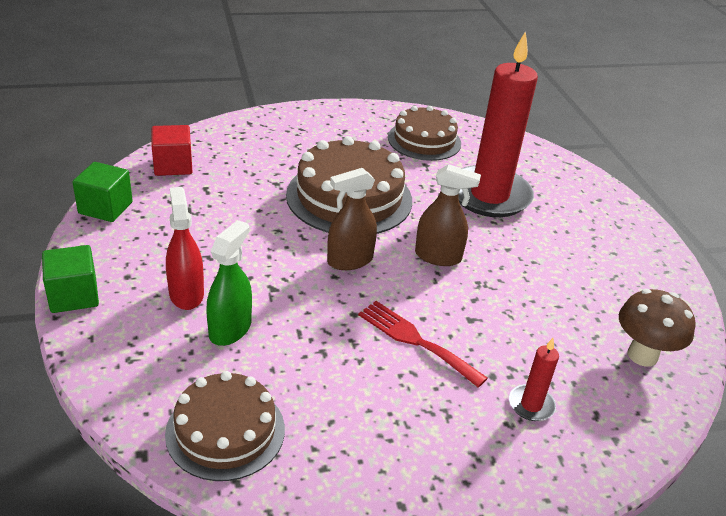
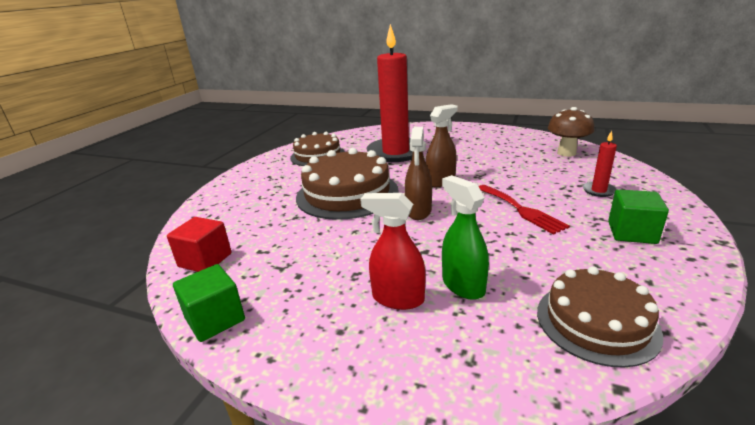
camera: 50 degrees left, 10 degrees down
green cube [42,245,99,313] -> green cube moved to [608,189,669,244]
red fork [358,301,488,387] -> red fork turned 105 degrees counterclockwise [479,185,570,235]

